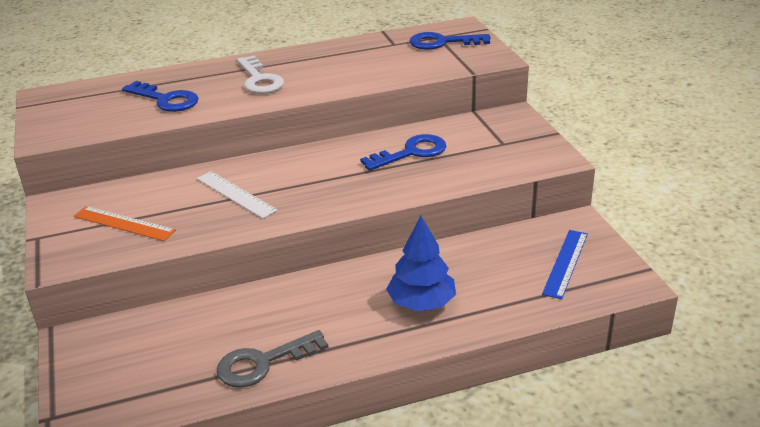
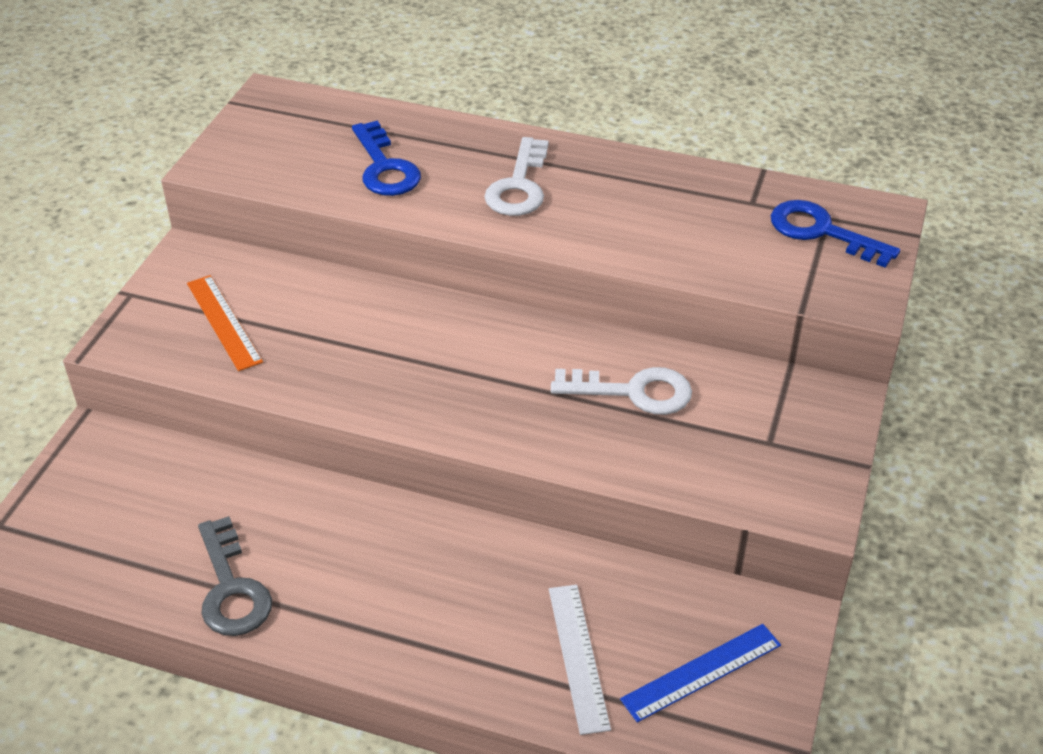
camera: 35 degrees right, 10 degrees up
white ruler [197,171,278,219] -> white ruler moved to [549,585,611,735]
grey key [217,330,329,388] -> grey key turned 120 degrees counterclockwise [198,516,272,636]
blue key [360,134,446,171] -> white key [551,367,692,415]
blue tree [386,216,456,311] -> none

